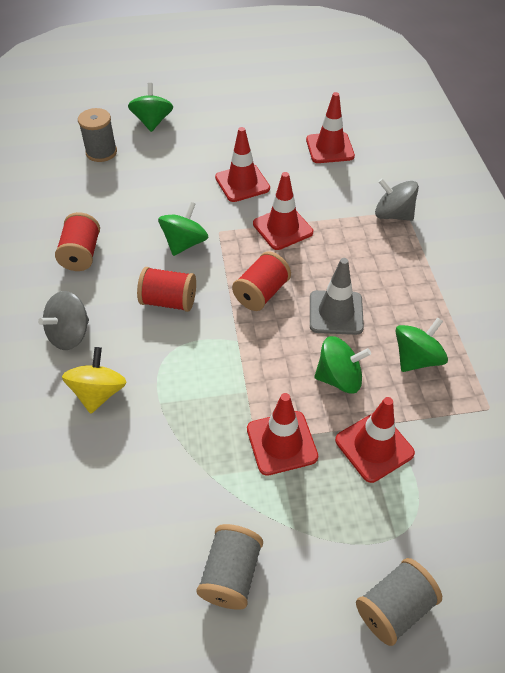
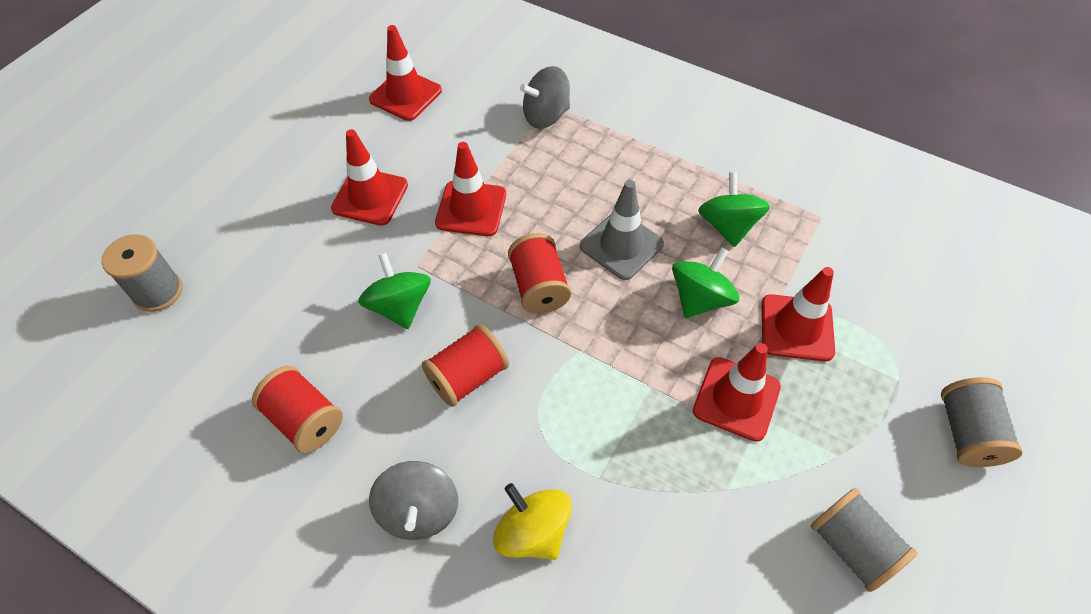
camera: 50 degrees left, 5 degrees up
green spinning top [128,83,173,132] -> none

